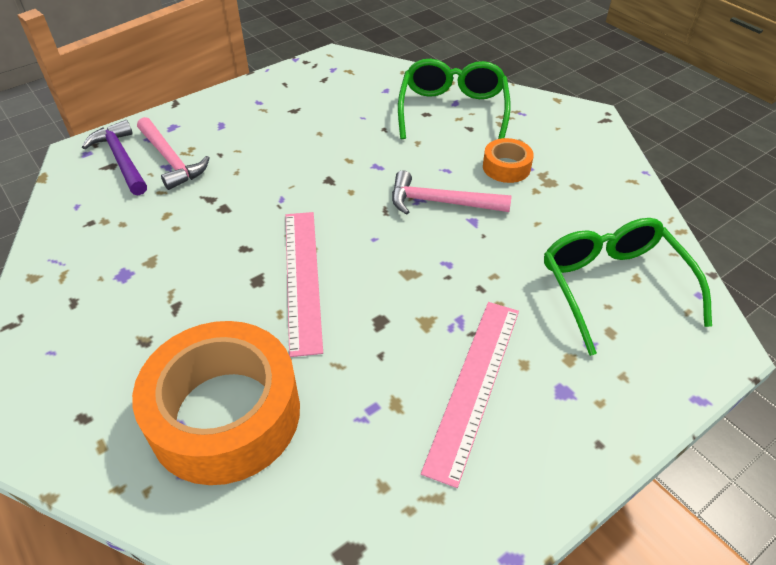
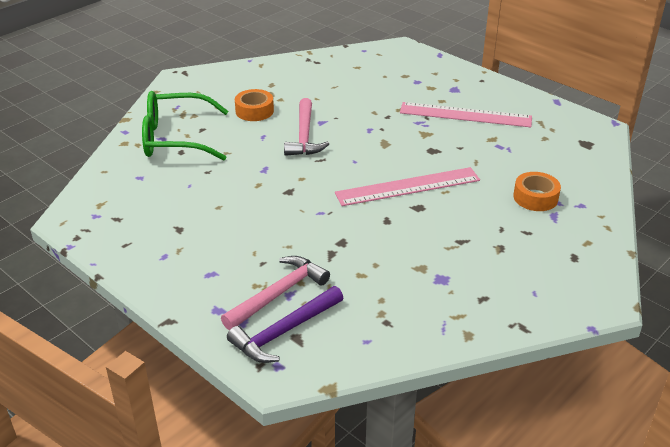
camera: 100 degrees left, 10 degrees down
orange tape [132,321,300,485] -> orange tape [513,172,561,211], size x0.45
green glasses [544,218,712,356] -> none

